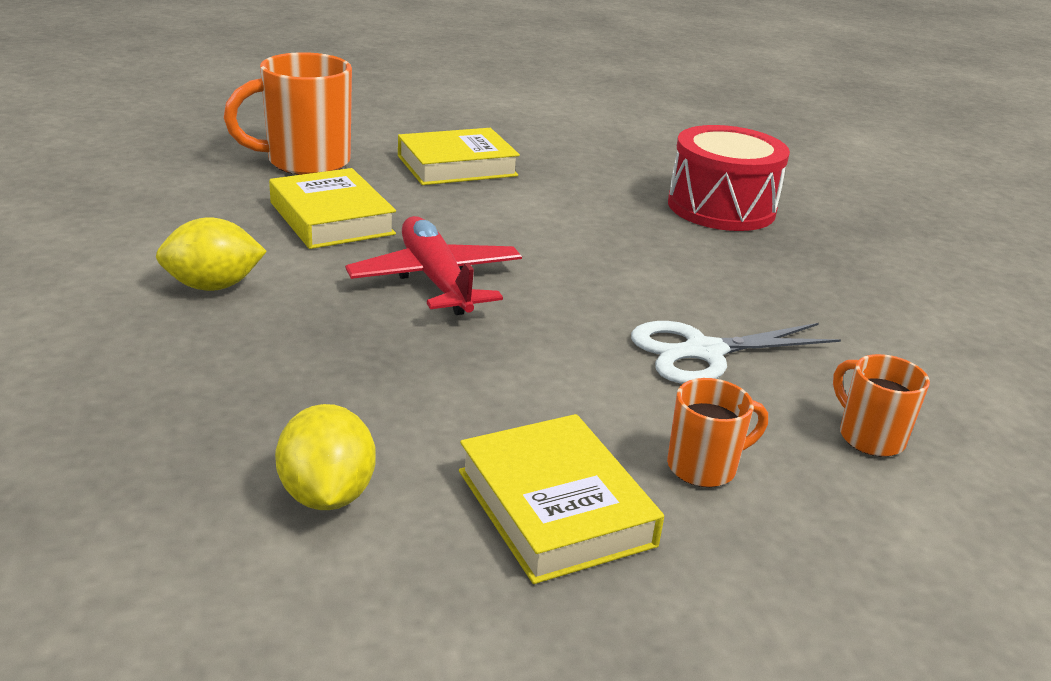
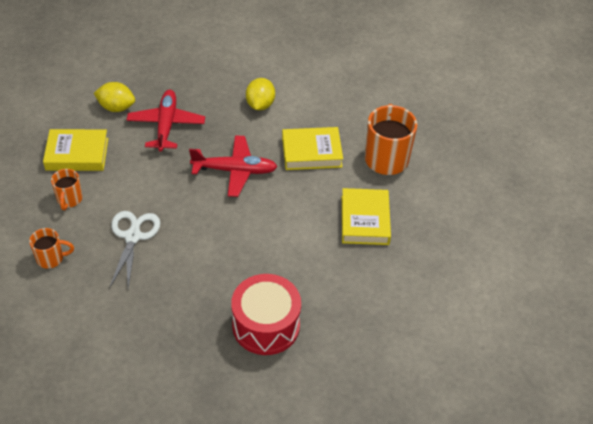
camera: 115 degrees right, 20 degrees up
none -> red plane [127,90,205,152]

